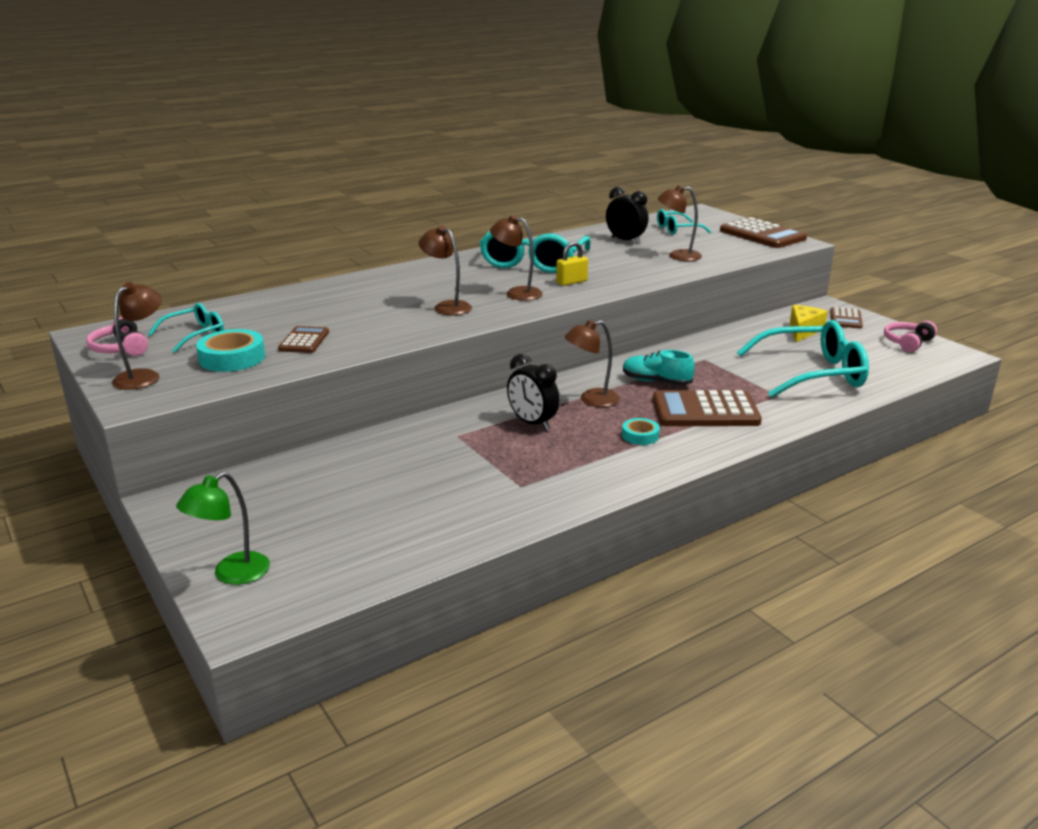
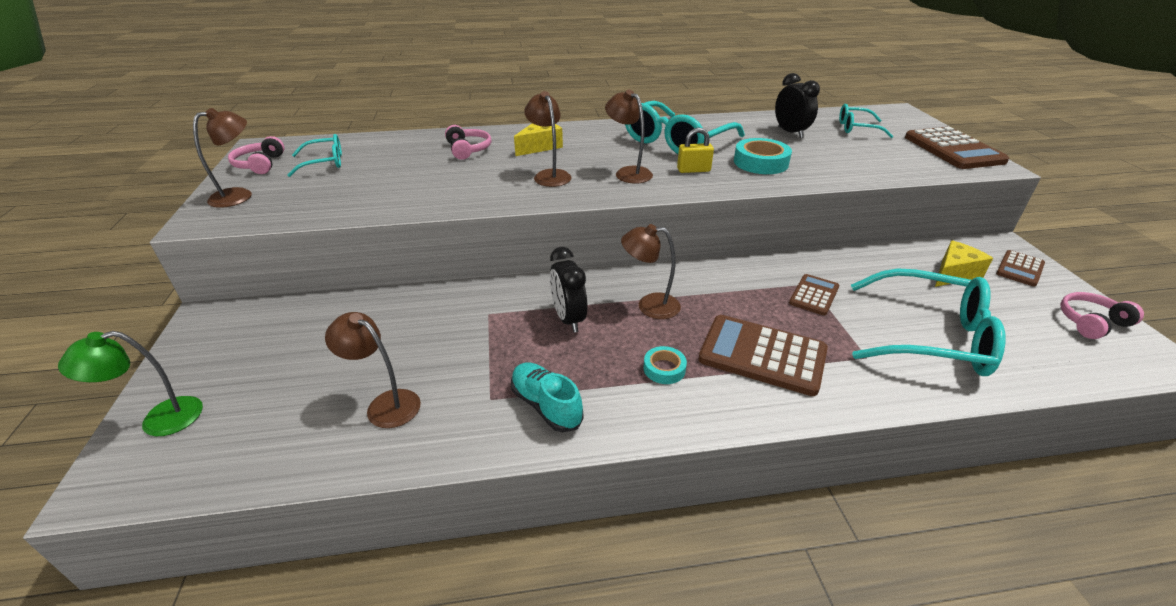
camera: 25 degrees right, 10 degrees up
turquoise tape [196,329,265,372] -> turquoise tape moved to [734,138,792,174]
brown calculator [278,326,329,353] -> brown calculator moved to [789,274,839,315]
turquoise shoe [623,350,694,385] -> turquoise shoe moved to [511,363,584,432]
brown lamp [657,185,702,261] -> brown lamp moved to [325,312,421,428]
none -> pink headphones [445,125,491,160]
none -> yellow cheese [514,123,563,156]

